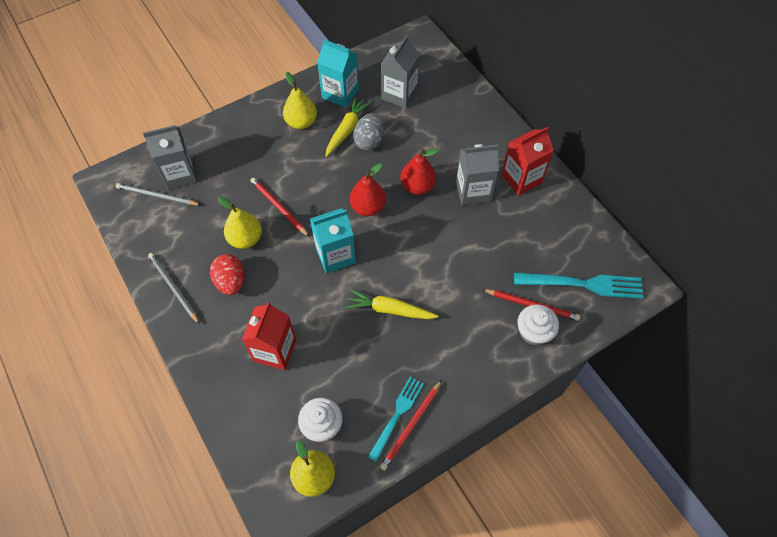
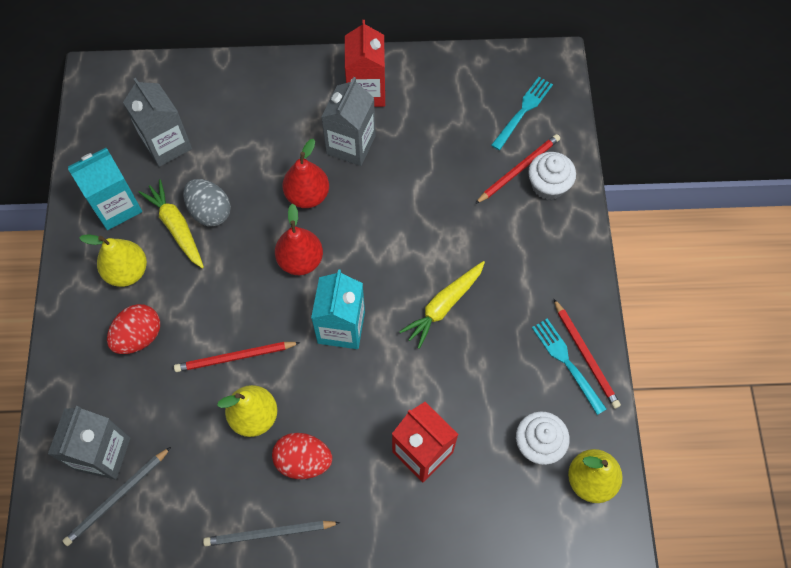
camera: 60 degrees left, 5 degrees up
turquoise fork [514,272,644,299] -> turquoise fork [491,77,553,150], size x0.65
none -> red egg [107,304,160,354]

